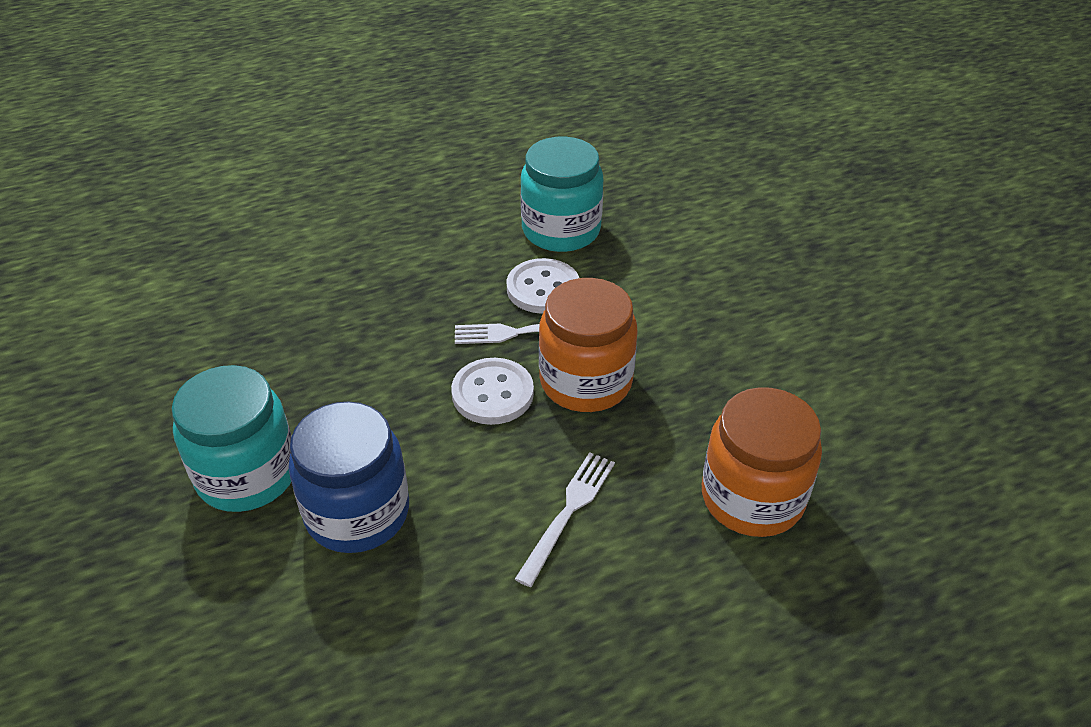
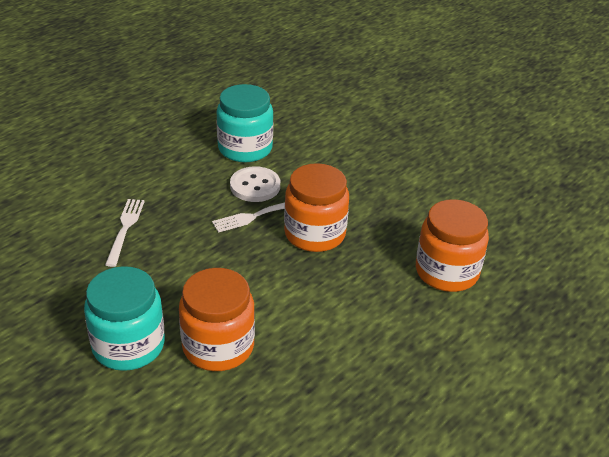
camera: 25 degrees left, 5 degrees down
blue jar [288,401,409,553] -> orange jar [179,268,255,371]
white button [451,358,534,425] -> none
white fork [515,452,615,587] -> white fork moved to [105,199,145,267]

